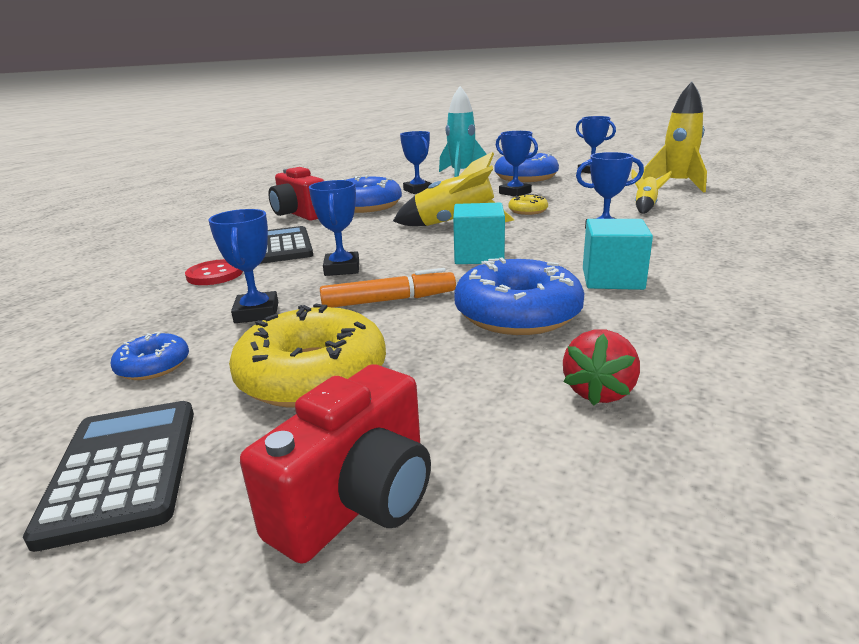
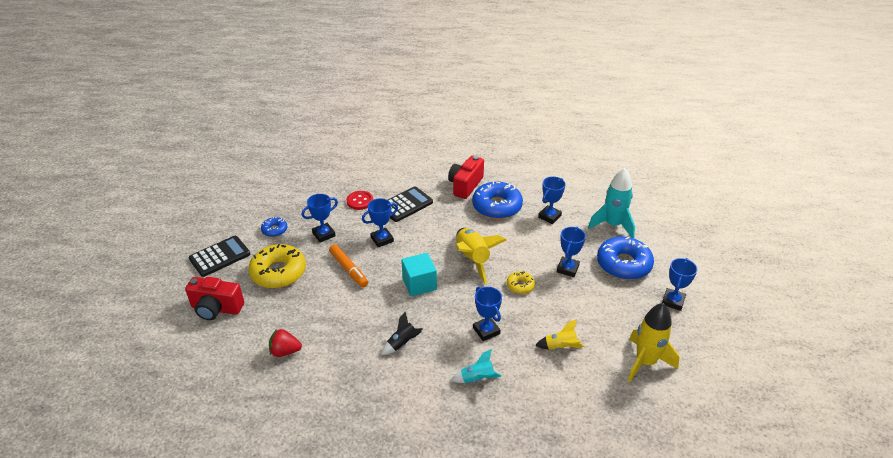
camera: 65 degrees right, 15 degrees up
blue donut [454,257,585,335] -> none
turquoise cube [583,219,653,290] -> black rocket [381,312,423,355]
none -> turquoise rocket [451,349,502,383]

